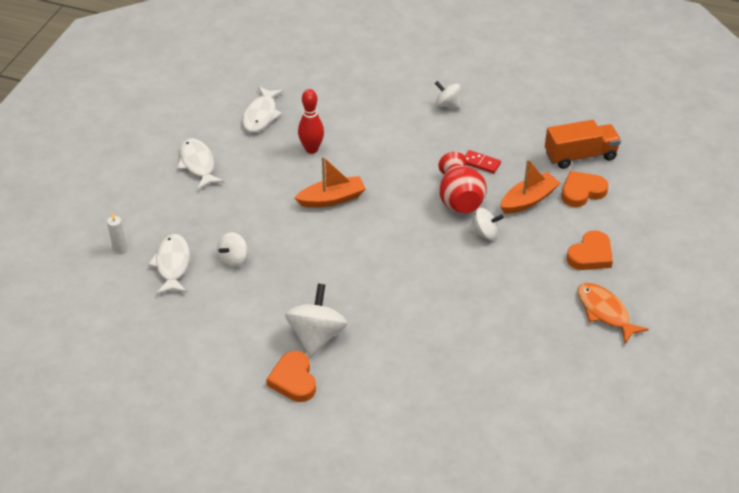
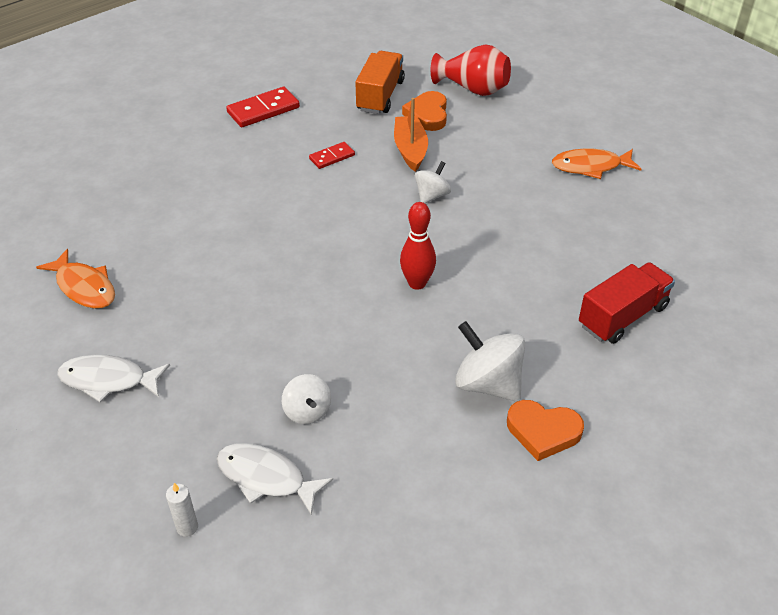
camera: 60 degrees left, 0 degrees up
white fish [242,86,284,132] -> orange fish [36,249,115,309]
orange boat [295,156,366,208] -> none
red bowling pin [298,89,324,154] -> red bowling pin moved to [400,202,436,290]
white spinning top [435,81,461,109] -> none
red vase [439,152,487,213] -> red vase moved to [431,45,511,96]
orange heart [567,230,613,270] -> none
none -> red domino [226,87,300,127]
none -> red truck [579,262,675,344]

